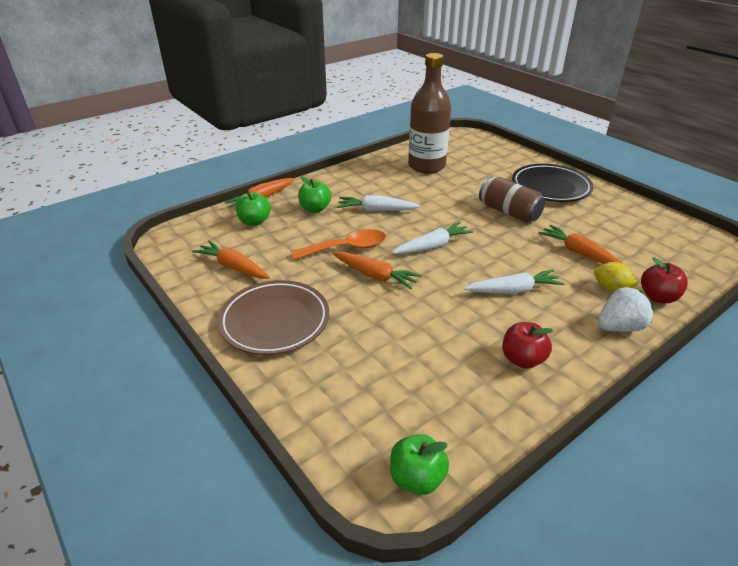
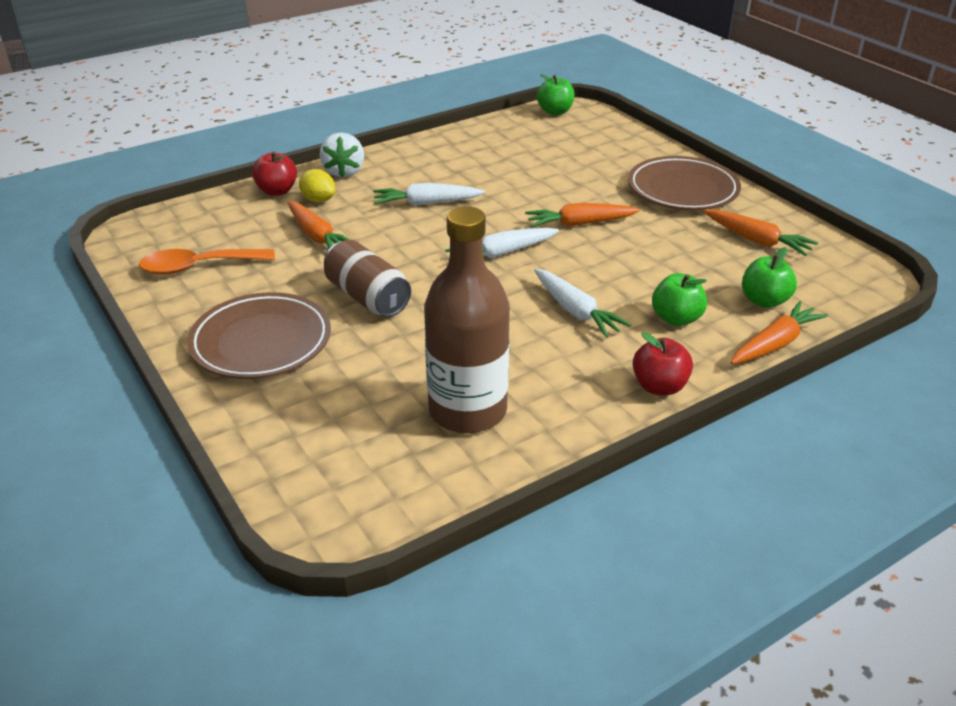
camera: 175 degrees left, 0 degrees up
orange spoon [291,229,386,260] -> orange spoon moved to [139,249,275,275]
orange carrot [333,252,422,289] -> orange carrot turned 45 degrees counterclockwise [525,203,640,227]
white carrot [337,195,420,211] -> white carrot turned 45 degrees clockwise [534,269,631,338]
red apple [502,322,554,369] -> red apple moved to [633,332,693,396]
black plate [512,164,593,202] -> brown plate [187,292,331,379]
white strawberry [598,287,654,332] -> white strawberry turned 75 degrees counterclockwise [320,132,364,177]

